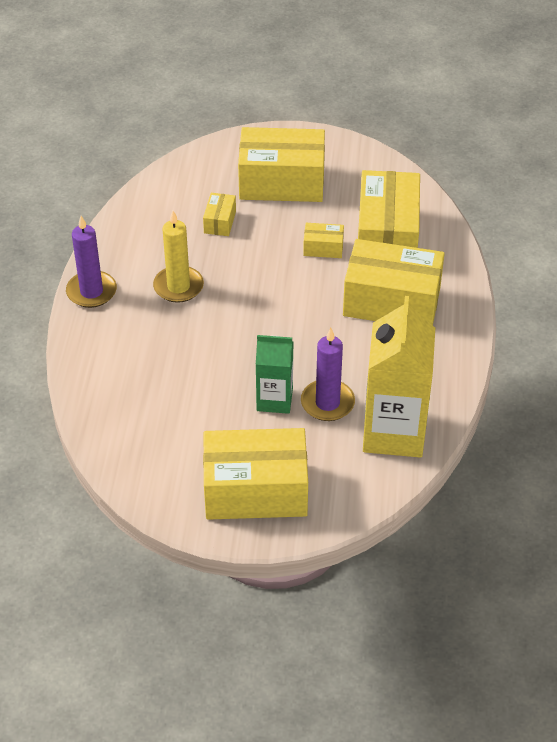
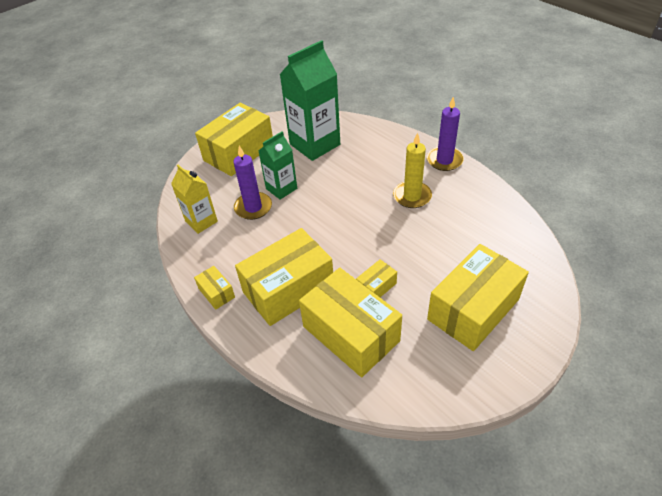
camera: 135 degrees right, 0 degrees up
yellow box [203,193,236,236] -> yellow box moved to [194,266,235,310]
yellow carton [363,296,435,458] -> yellow carton [171,165,218,234], size x0.57
none -> green carton [279,40,340,161]

